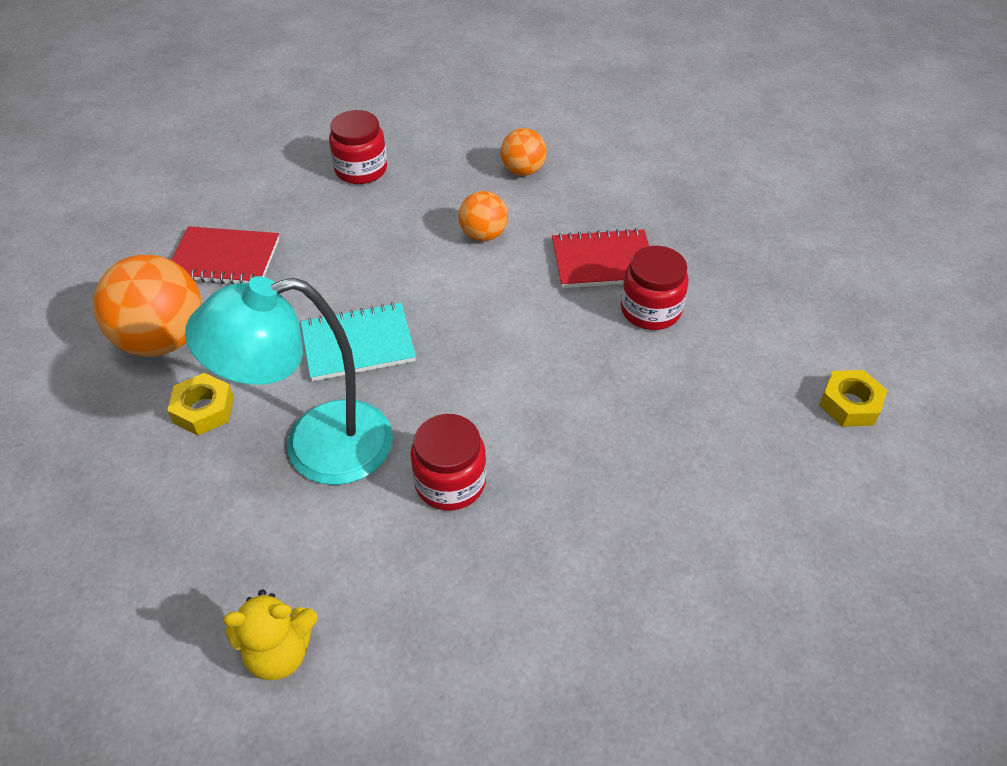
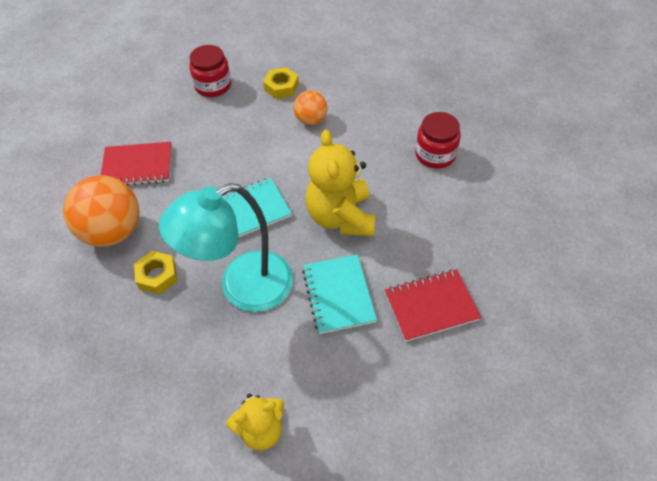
camera: 10 degrees left, 5 degrees up
red jar [410,414,486,511] -> turquoise notebook [302,254,377,334]
orange ball [501,128,547,176] -> none
red notebook [552,228,649,288] -> red notebook moved to [385,269,481,342]
yellow nut [819,370,888,427] -> yellow nut moved to [263,67,299,99]
none -> yellow teddy bear [306,130,376,236]

